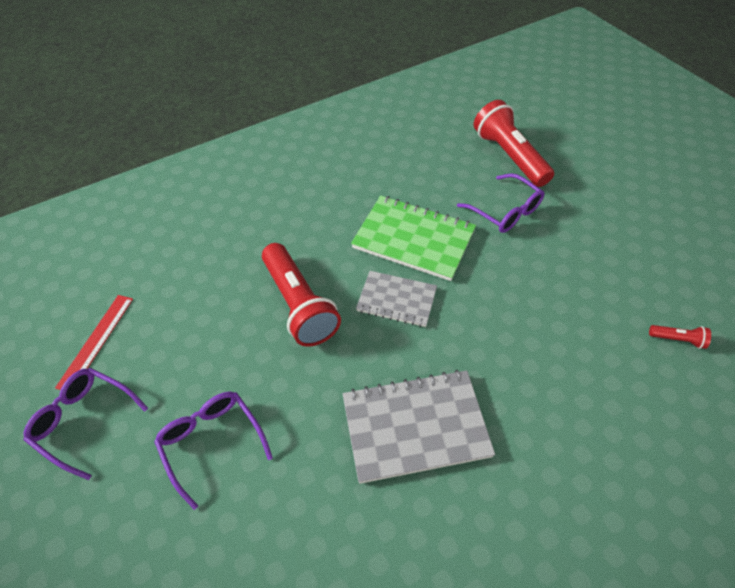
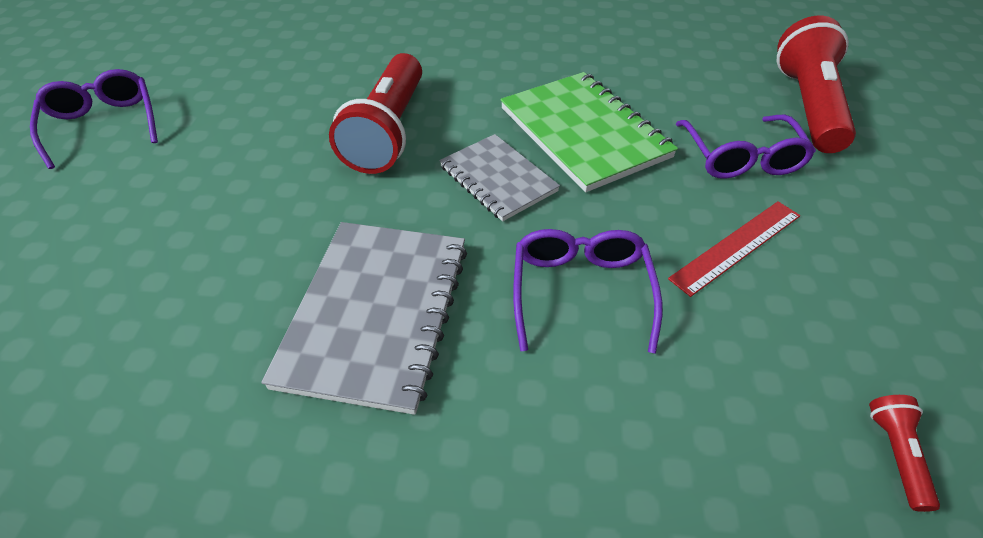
camera: 35 degrees right, 5 degrees down
red ruler [55,295,133,390] -> red ruler moved to [668,201,801,297]
purple glasses [154,392,273,510] -> purple glasses moved to [513,229,662,353]
grey notebook [343,370,495,484] -> grey notebook turned 75 degrees clockwise [261,222,467,415]
red flashlight [649,325,711,349] -> red flashlight turned 135 degrees counterclockwise [869,395,940,512]

